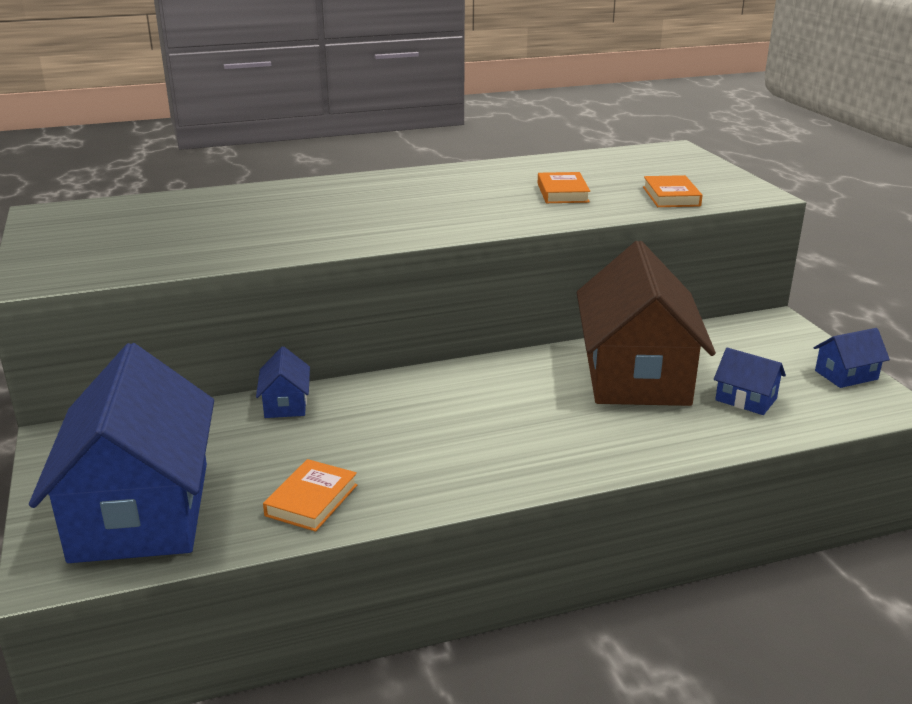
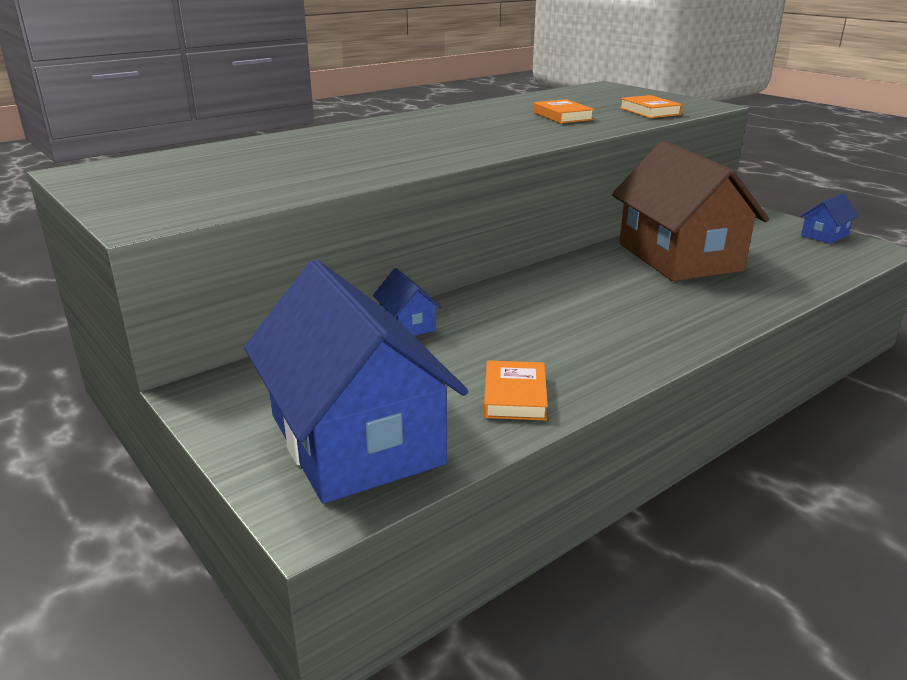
camera: 20 degrees left, 0 degrees up
blue house [714,347,786,415] -> none

